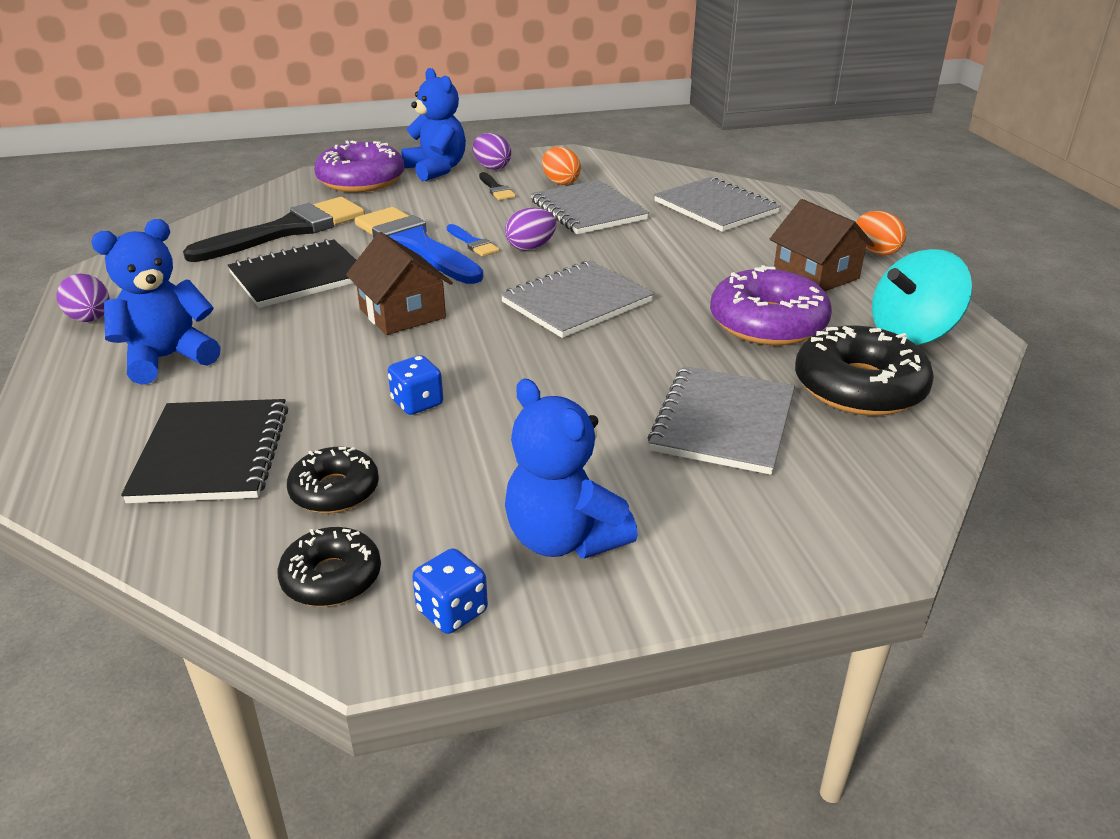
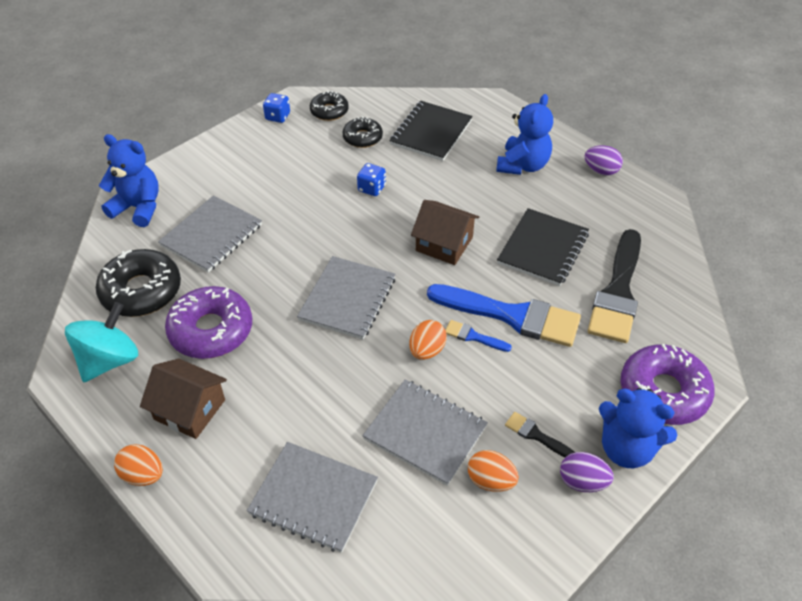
camera: 150 degrees right, 15 degrees up
black notebook [121,399,288,503] -> black notebook turned 60 degrees clockwise [390,101,473,161]
purple egg [505,208,556,251] -> orange egg [409,320,447,360]
blue teddy bear [505,379,638,559] -> blue teddy bear moved to [99,134,159,227]
grey notebook [648,366,795,475] -> grey notebook turned 45 degrees clockwise [158,195,262,273]

